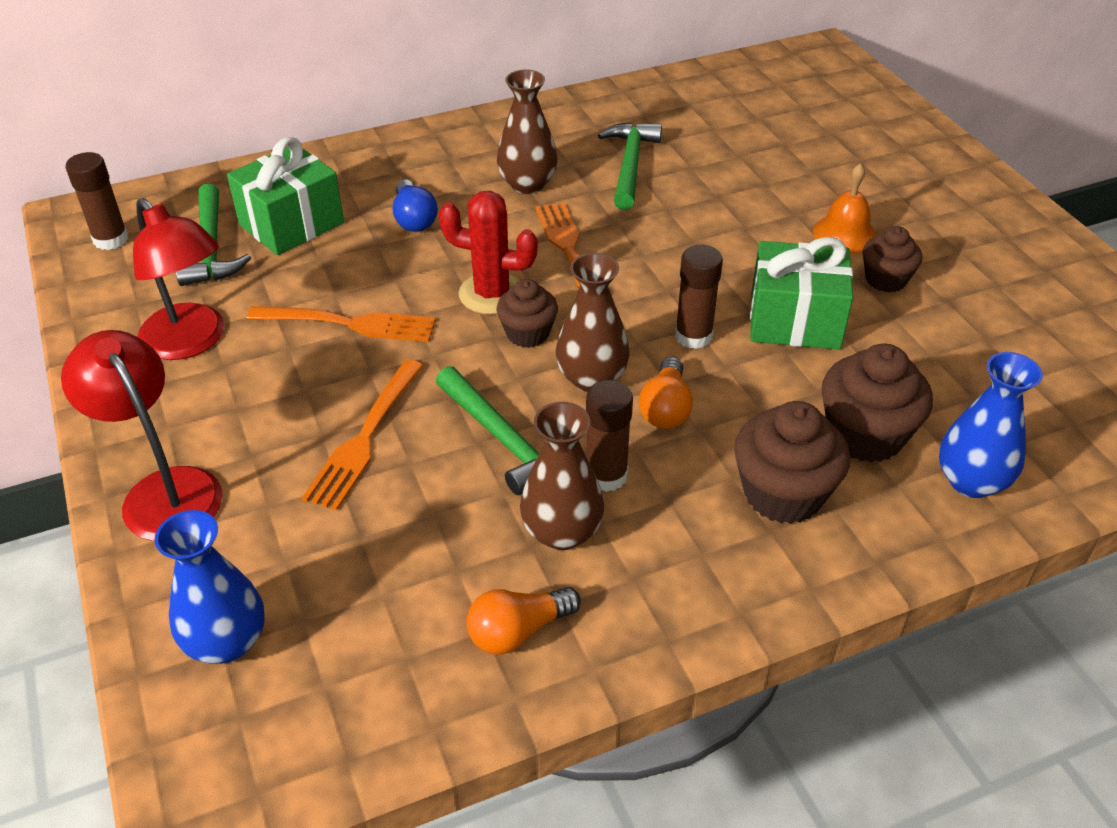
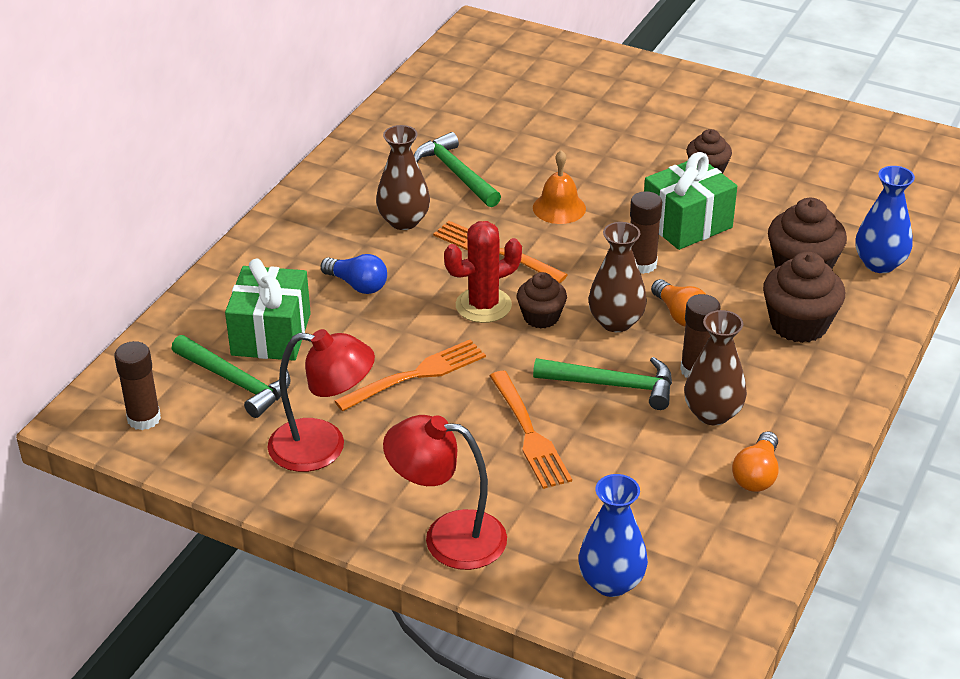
camera: 40 degrees left, 5 degrees down
orange bell [813,163,877,254] -> orange bell moved to [533,150,586,224]

